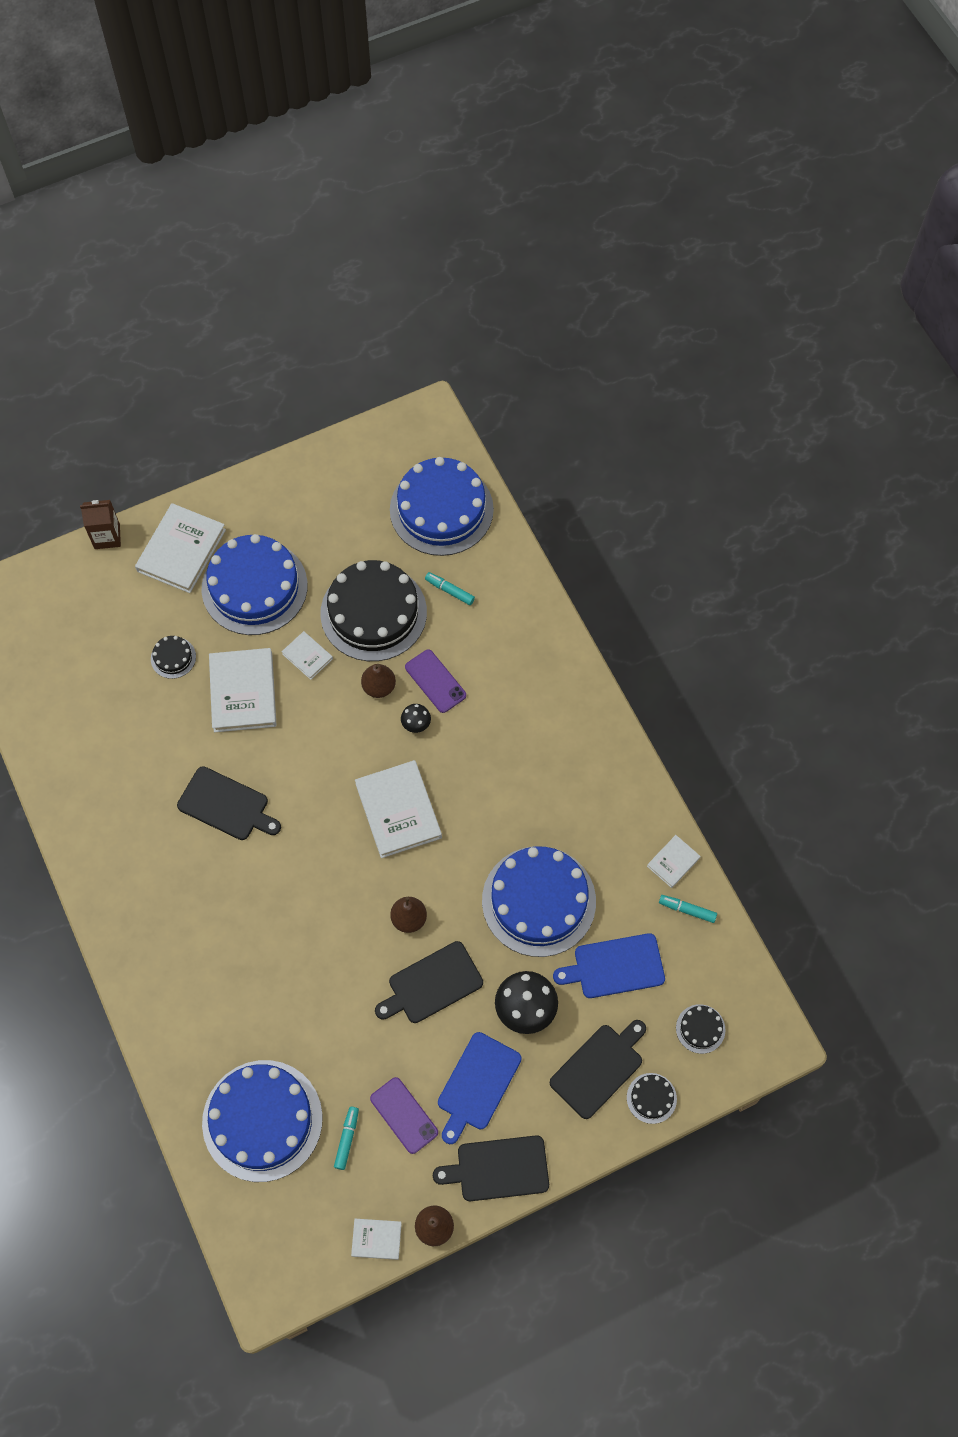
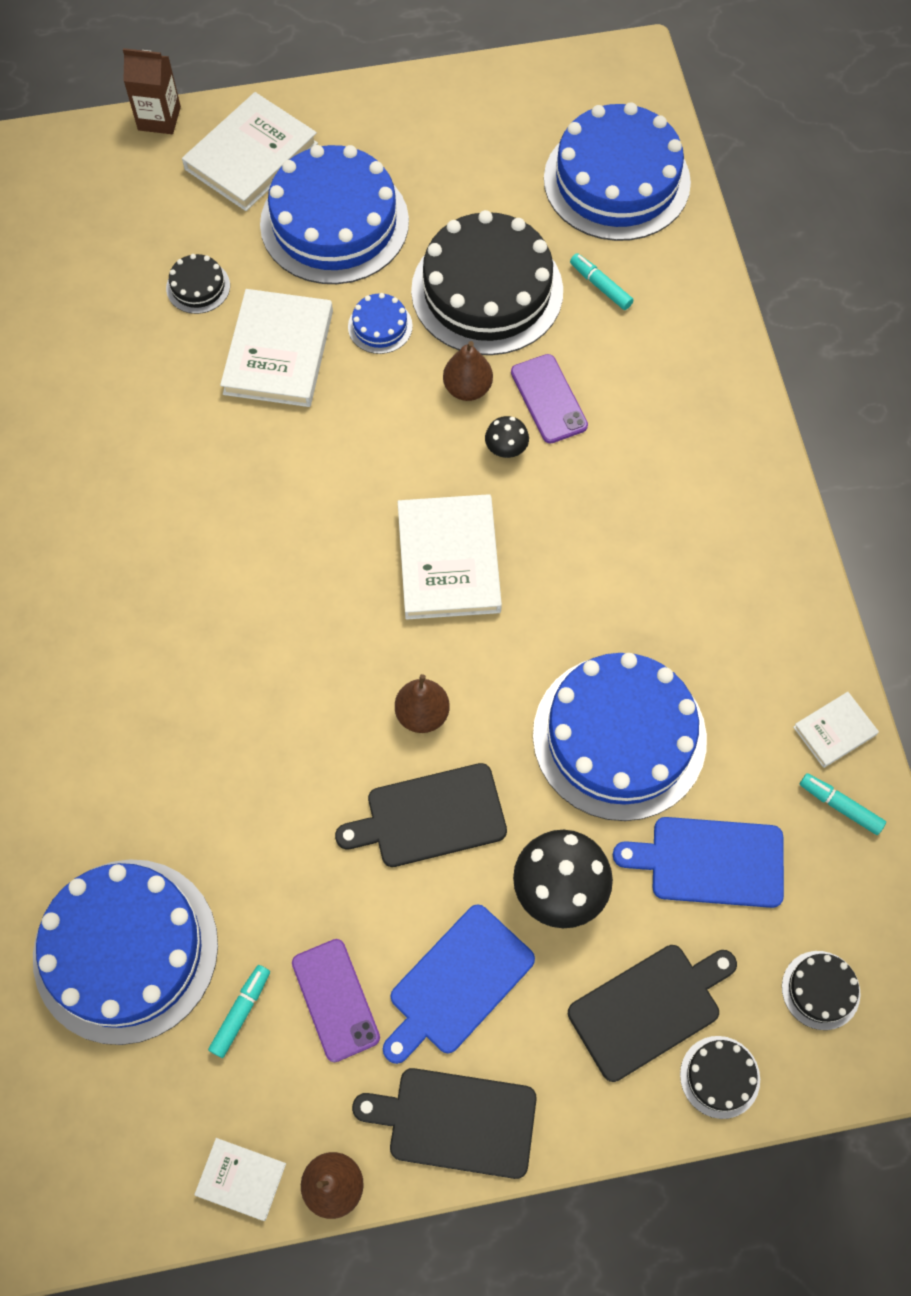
camera: 15 degrees right, 0 degrees up
black cutting board [177,766,281,840] -> none
white book [282,631,333,680] -> blue cake [348,293,413,354]

